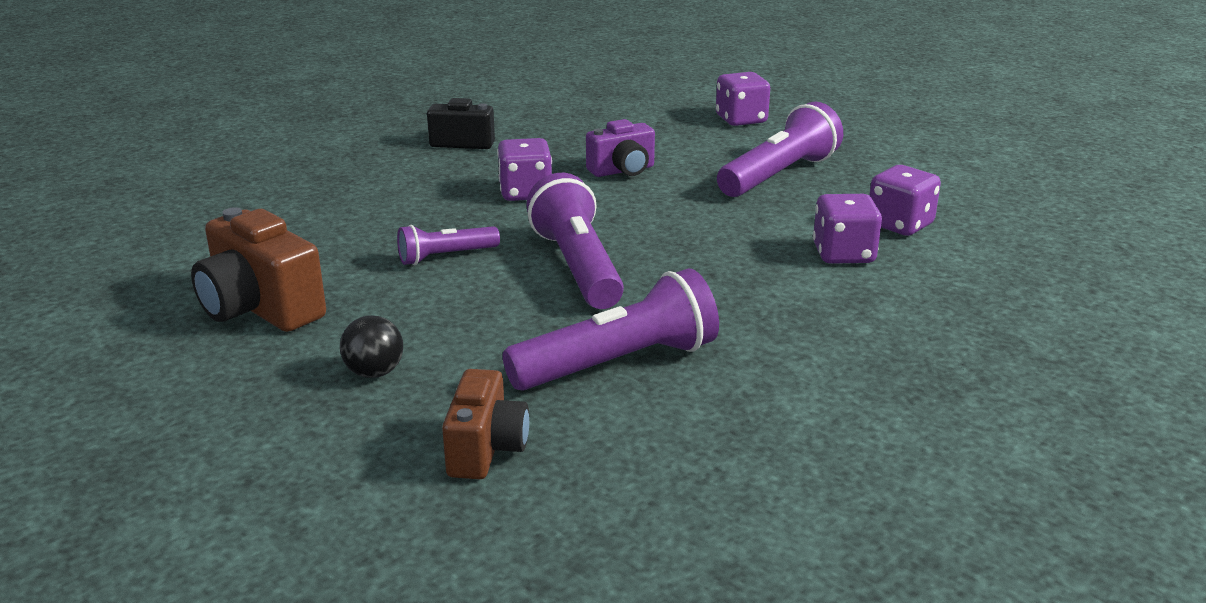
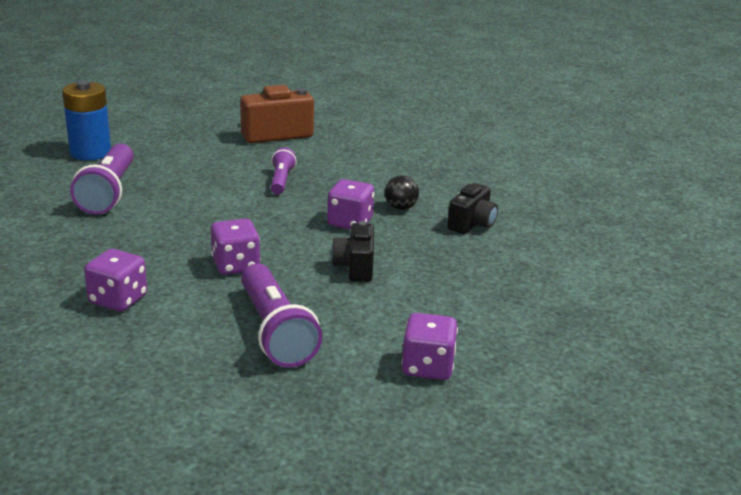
camera: 115 degrees right, 0 degrees up
black ball [340,315,403,378] -> black ball moved to [385,175,419,210]
brown camera [442,369,529,479] -> blue battery [62,81,111,161]
purple flashlight [526,173,624,309] -> none
purple camera [586,119,655,177] -> black camera [331,221,374,282]
purple dice [869,165,941,236] -> purple dice moved to [211,218,260,275]

